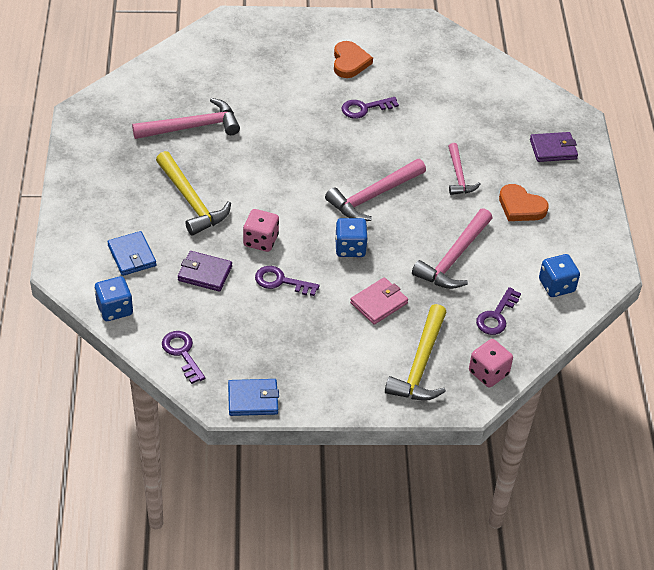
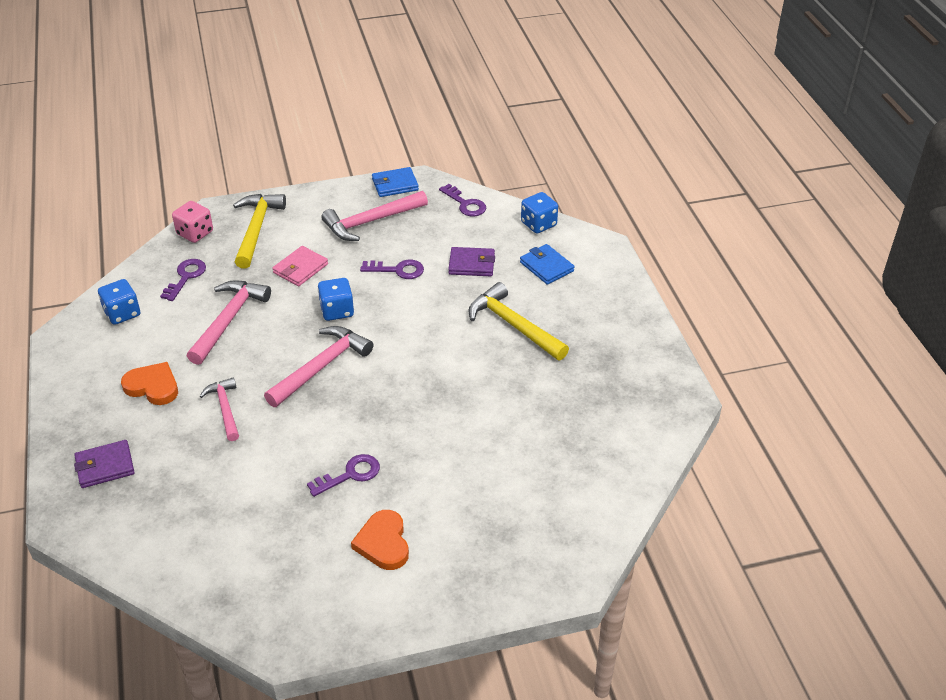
camera: 170 degrees right, 5 degrees down
pink hammer [132,98,240,139] -> pink hammer moved to [321,191,428,241]
pink dice [243,209,279,252] -> none

